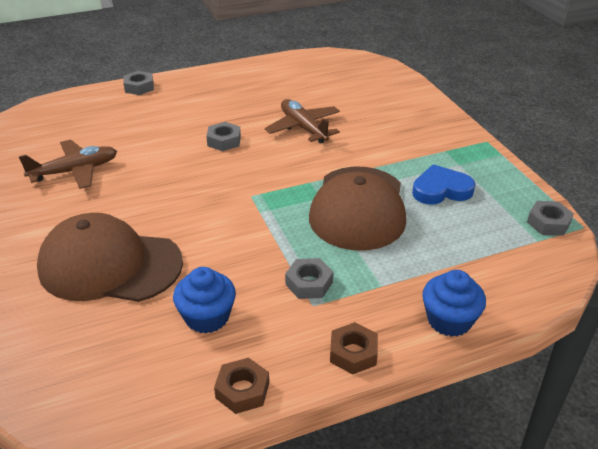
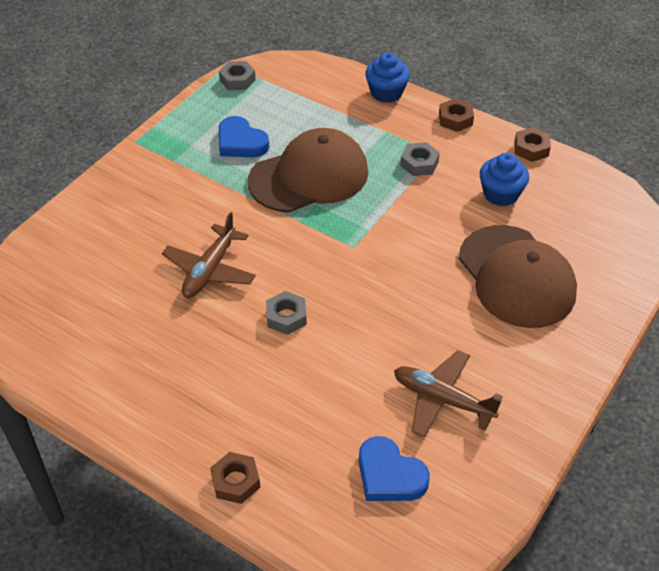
camera: 125 degrees left, 10 degrees up
grey nut [123,71,154,95] -> brown nut [210,452,260,504]
none -> blue heart [359,436,430,501]

